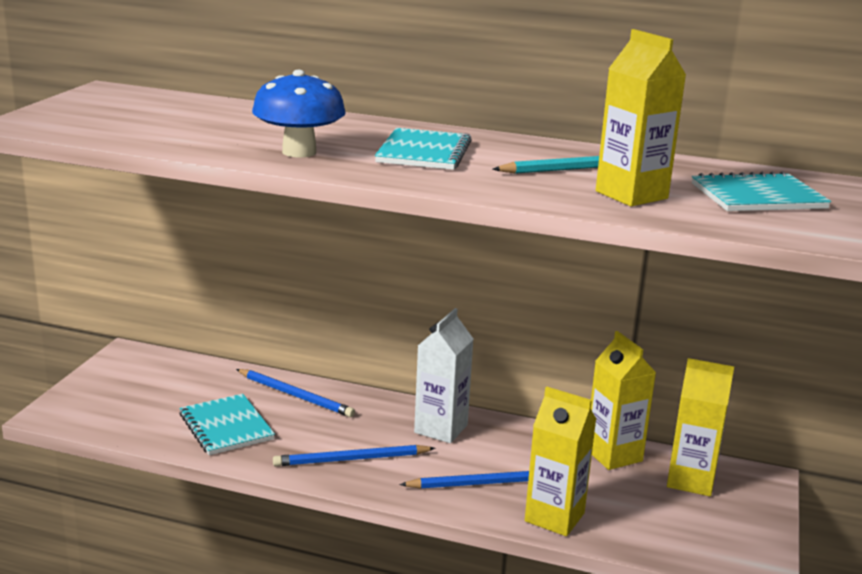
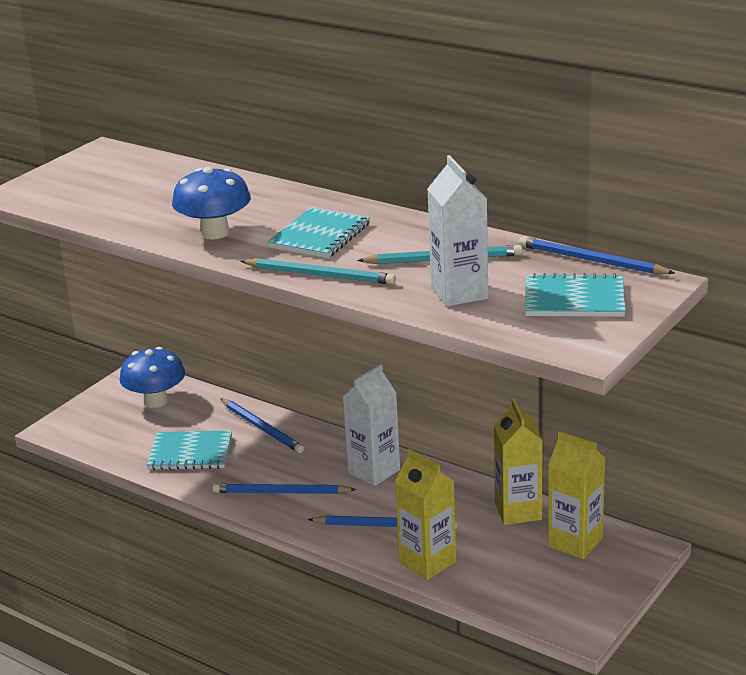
camera: 20 degrees right, 5 degrees up
turquoise notebook [179,394,275,455] -> turquoise notebook turned 75 degrees counterclockwise [147,431,232,470]
yellow carton [596,29,686,206] -> white carton [427,155,488,307]
none -> blue mushroom [120,347,185,408]
none -> turquoise pencil [241,258,396,285]
none -> blue pencil [519,236,675,274]

